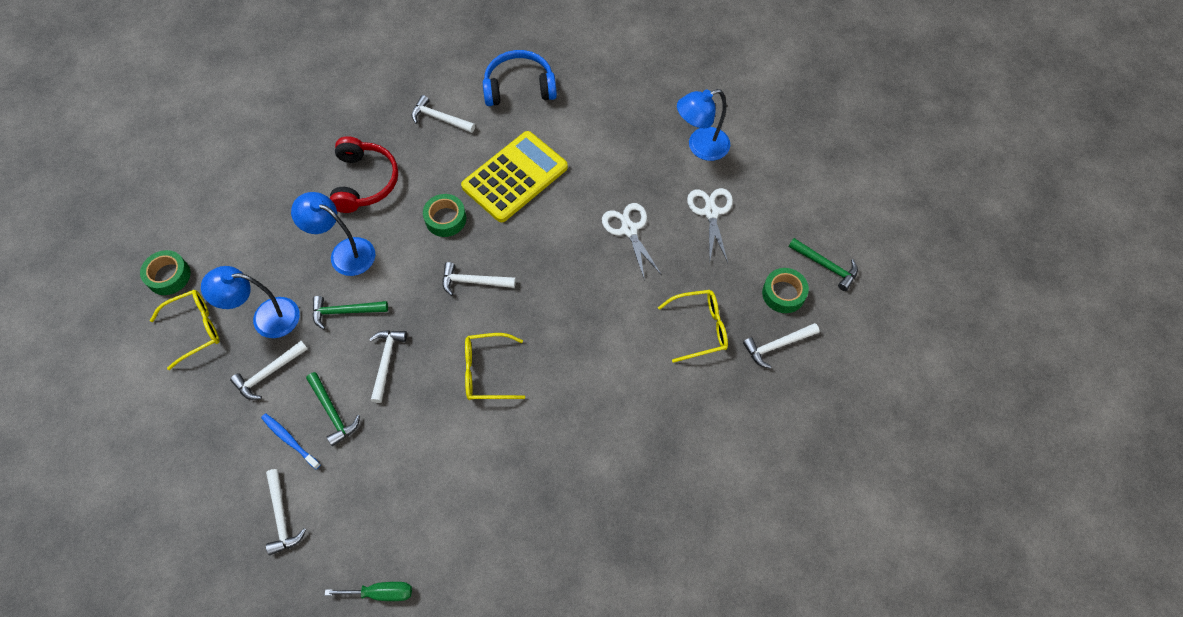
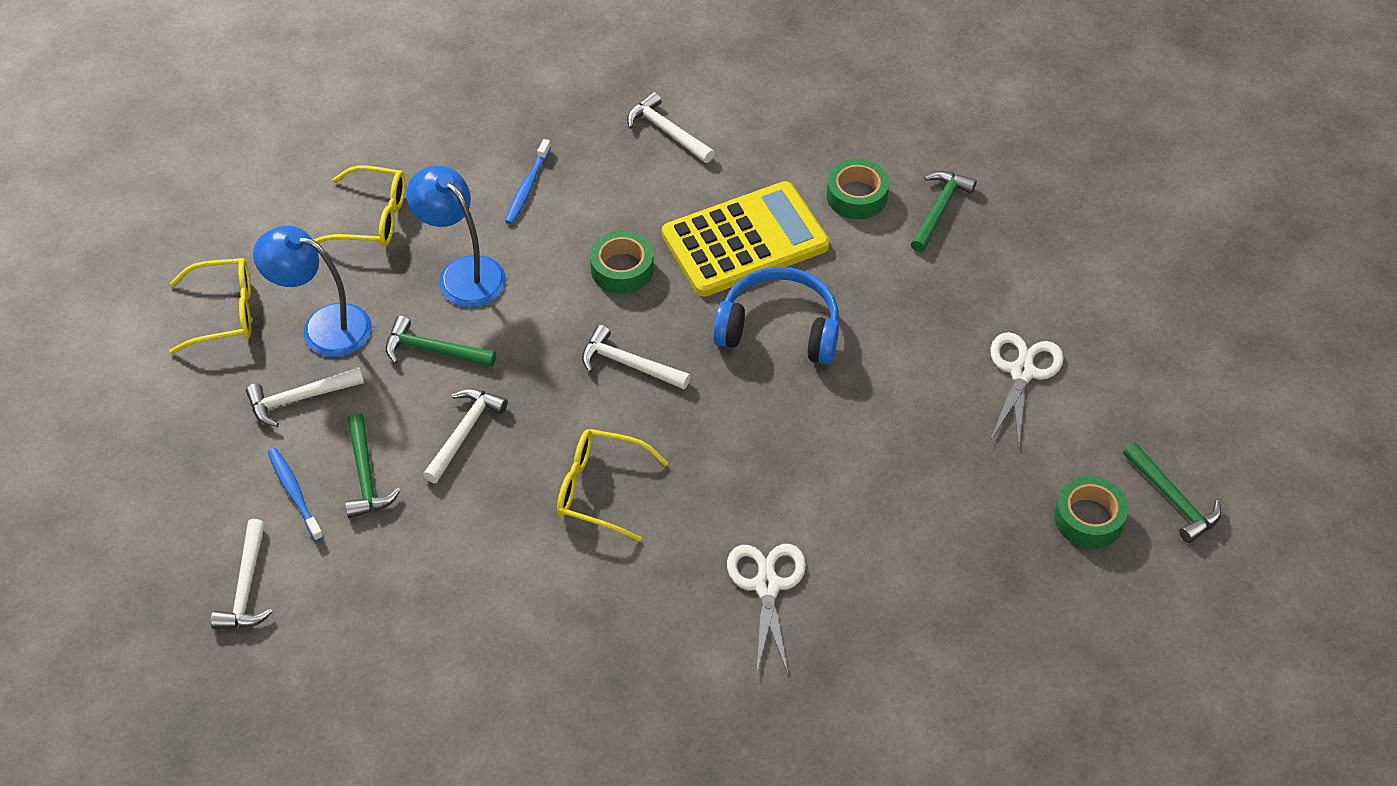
camera: 20 degrees right, 10 degrees down
green tape [140,250,191,295] -> green tape moved to [826,159,889,219]
green screwdriver [325,582,412,601] -> none
red headphones [330,136,398,213] -> blue toothbrush [505,139,551,224]
blue headphones [483,50,557,106] -> blue headphones moved to [713,267,839,365]
white scissors [602,203,662,281] -> white scissors moved to [727,544,806,677]
yellow glasses [658,290,728,363] -> yellow glasses moved to [313,166,406,247]
blue lamp [677,89,730,161] -> none
white hammer [743,323,820,369] -> none
none -> green hammer [911,171,977,252]

